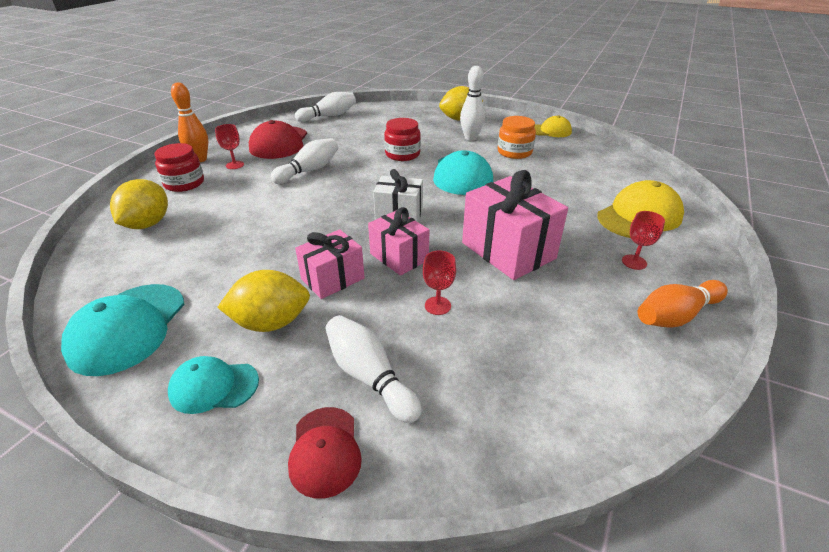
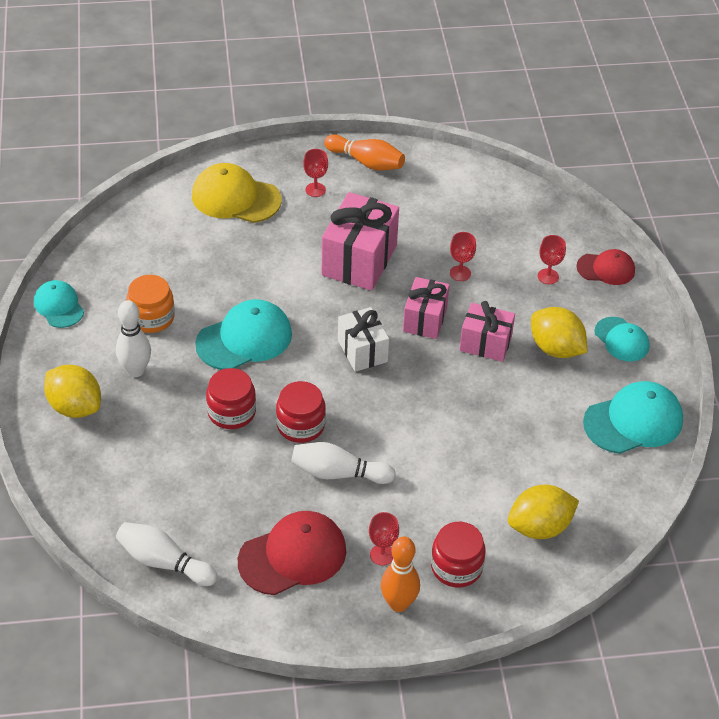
camera: 125 degrees left, 10 degrees up
red cap [288,407,362,499] -> red cap turned 45 degrees clockwise [576,249,635,285]
white bowling pin [326,315,422,423] -> red goblet [538,235,566,284]
yellow cap [534,115,572,137] -> turquoise cap [34,280,84,328]
none -> red jar [276,381,326,443]

